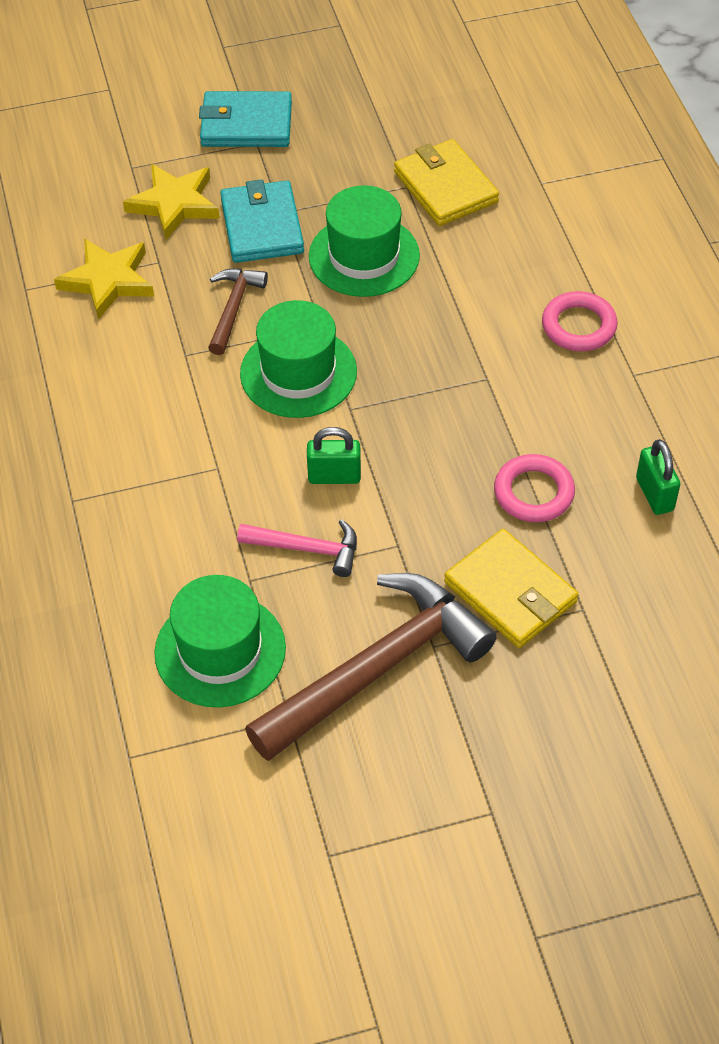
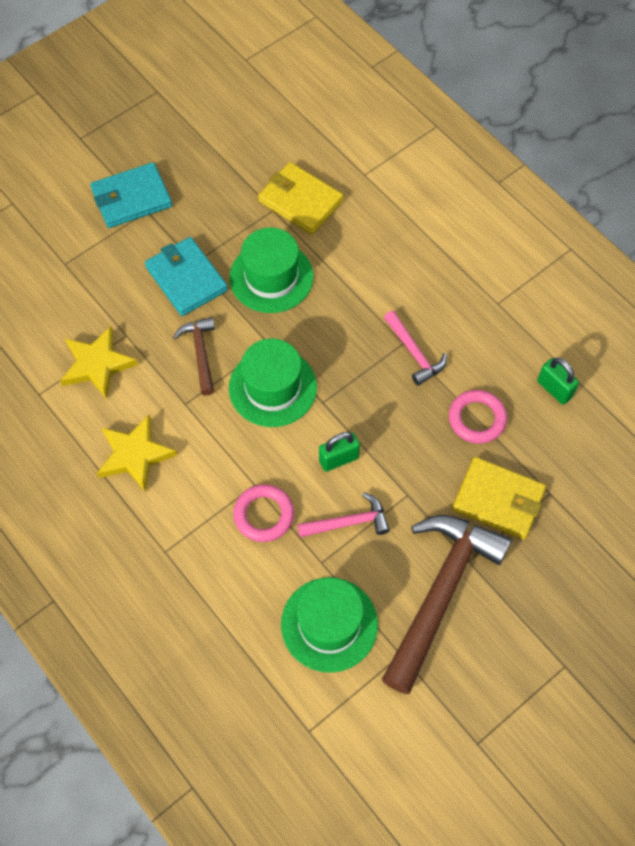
camera: 25 degrees left, 10 degrees up
yellow star [123,164,220,240] -> yellow star moved to [97,414,177,492]
pink ring [542,291,618,351] -> pink ring moved to [233,484,294,542]
none -> pink hammer [384,311,447,386]

